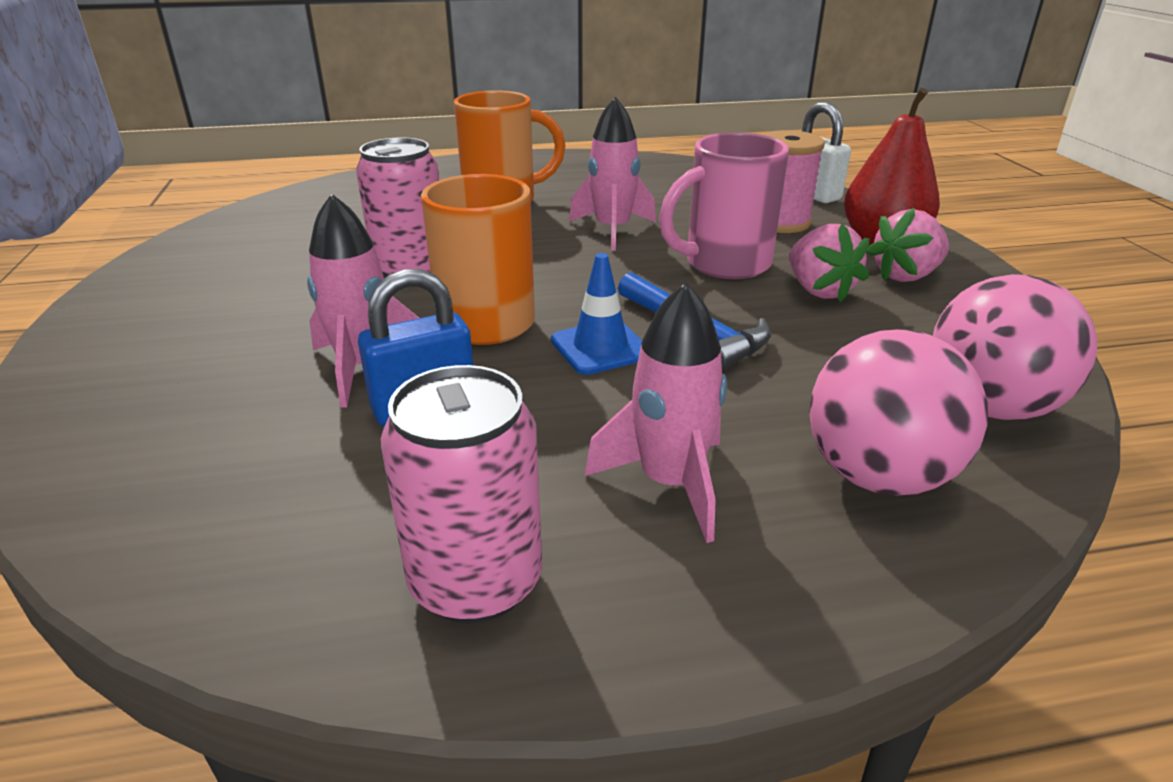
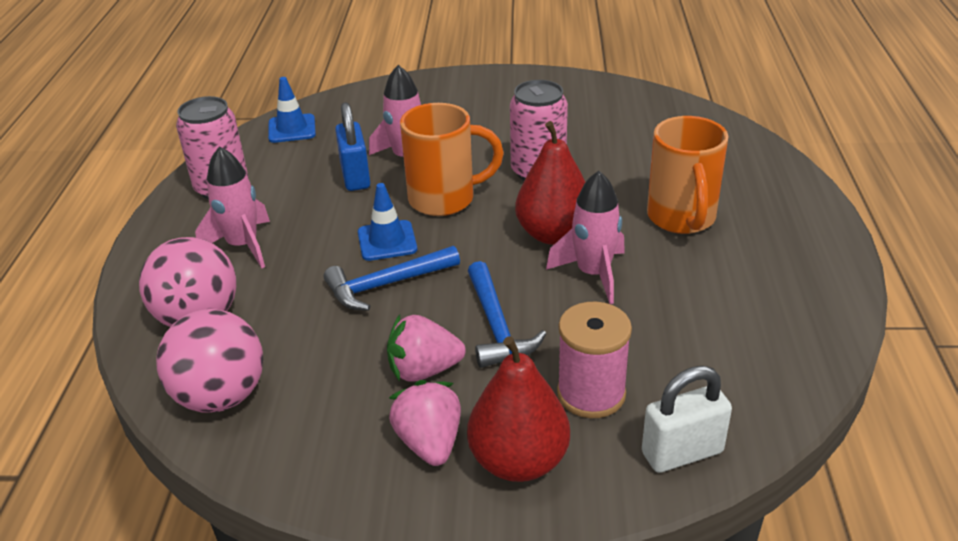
camera: 105 degrees right, 5 degrees up
pink mug [659,132,789,279] -> blue hammer [468,261,546,368]
none -> blue traffic cone [268,77,316,143]
none -> red pear [515,121,585,245]

